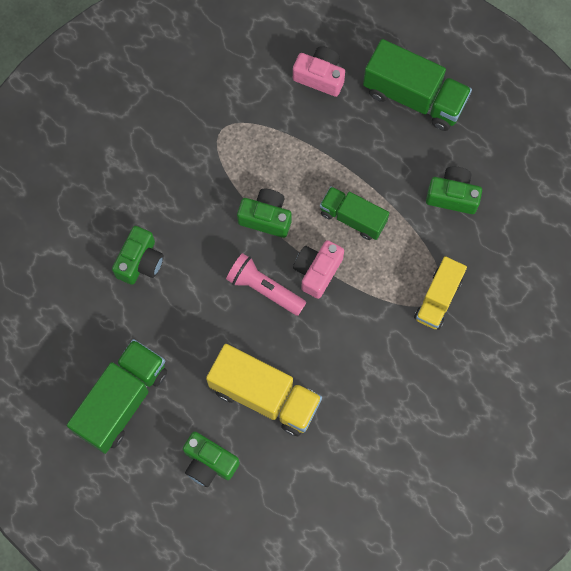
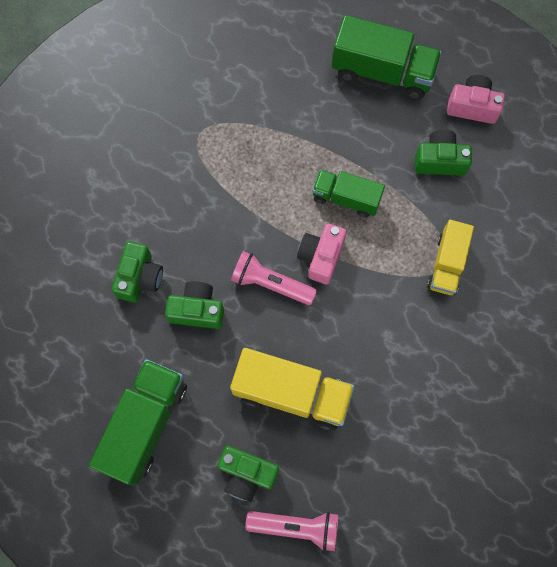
camera: 10 degrees left, 0 degrees up
green camera [237,189,292,238] -> green camera moved to [165,281,224,329]
pink camera [293,46,345,97] -> pink camera moved to [447,75,505,124]
none -> pink flashlight [245,511,339,552]

